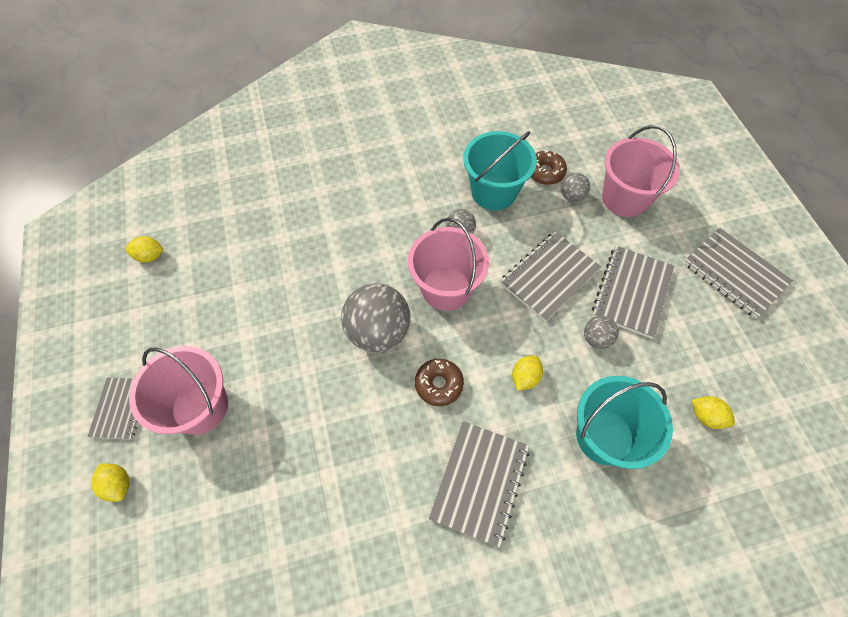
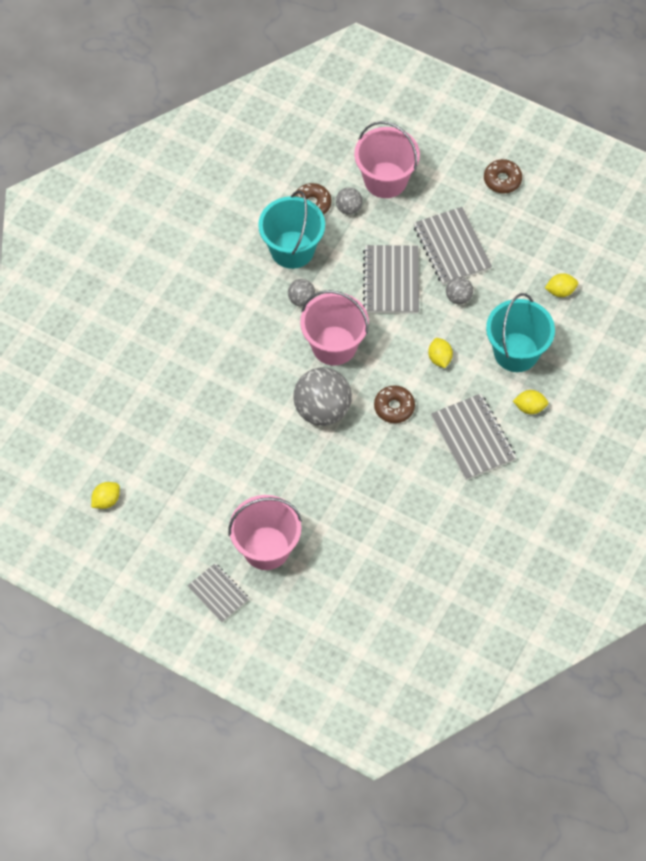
camera: 45 degrees left, 0 degrees up
yellow lemon [91,463,130,502] -> yellow lemon moved to [513,390,548,414]
grey notebook [684,228,793,319] -> brown donut [484,159,522,193]

